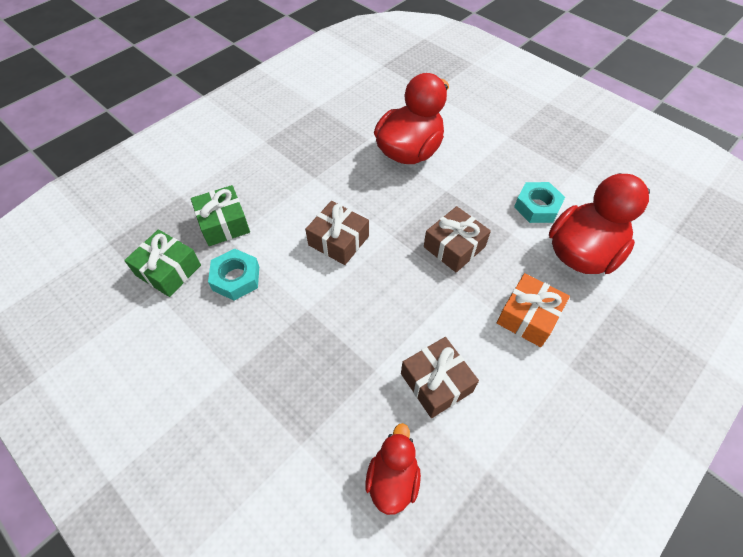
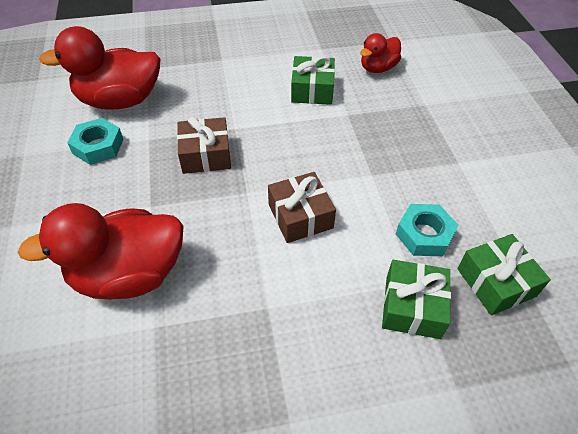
camera: 145 degrees left, 5 degrees down
brown gift [401,337,479,418] -> green gift [291,56,335,105]
orange gift [497,273,570,347] -> none

